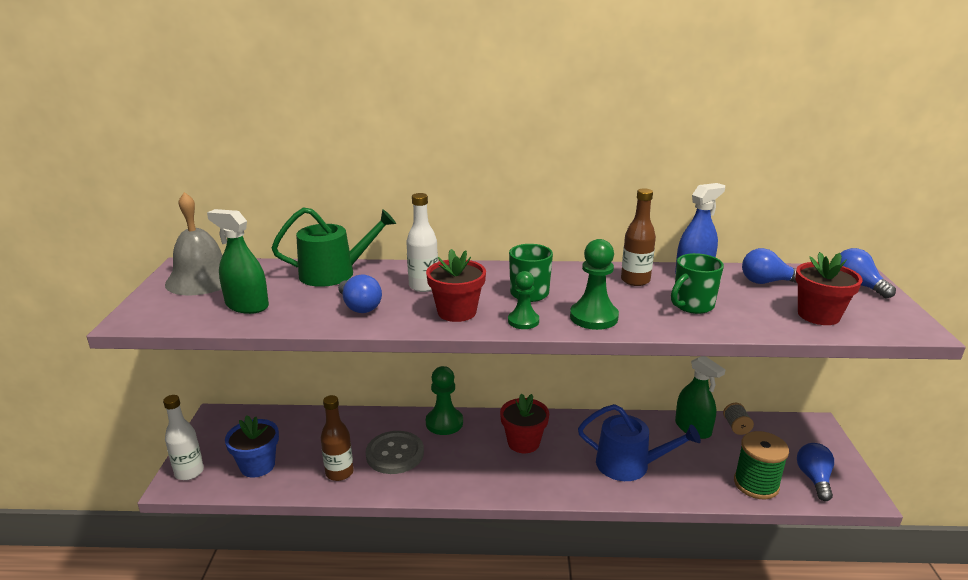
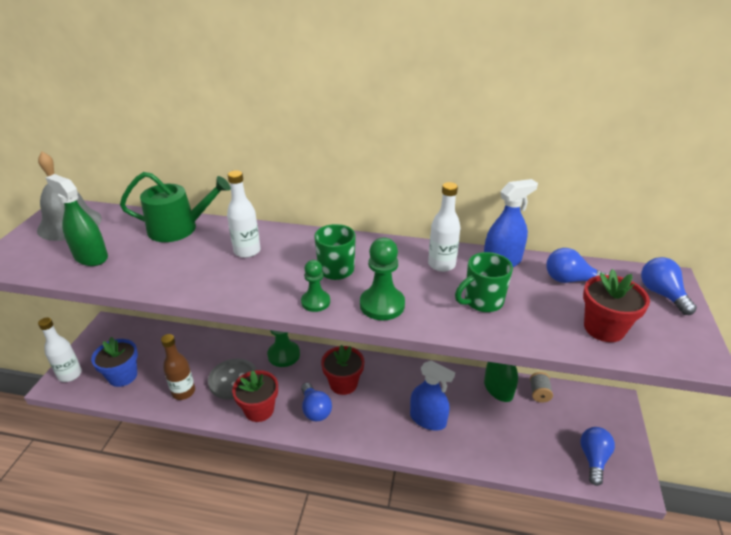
camera: 10 degrees right, 10 degrees up
blue light bulb [338,274,382,313] -> blue light bulb moved to [301,383,332,421]
red flower pot [426,249,486,322] -> red flower pot moved to [232,370,278,422]
blue watering can [578,404,701,481] -> blue spray bottle [410,360,455,430]
brown bottle [621,188,656,286] -> white bottle [428,182,461,272]
green spool [734,431,789,499] -> none

